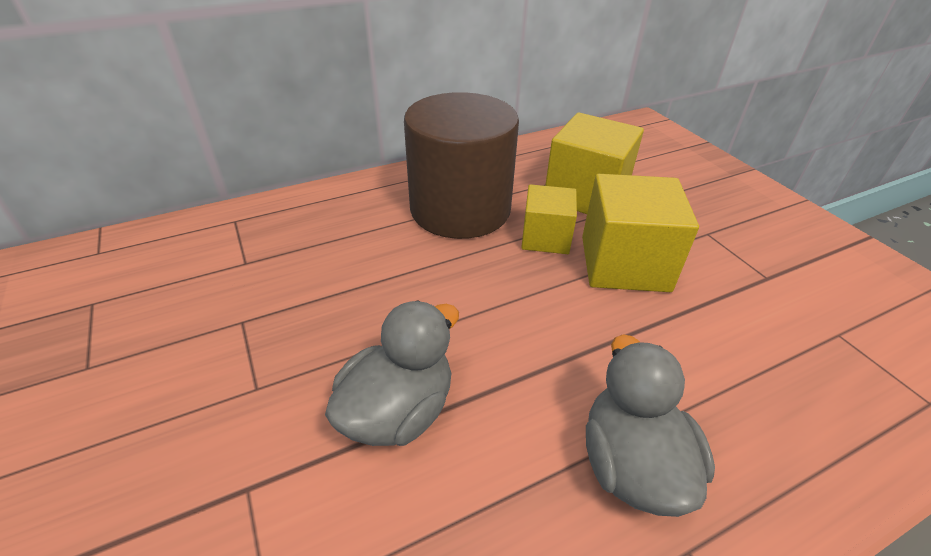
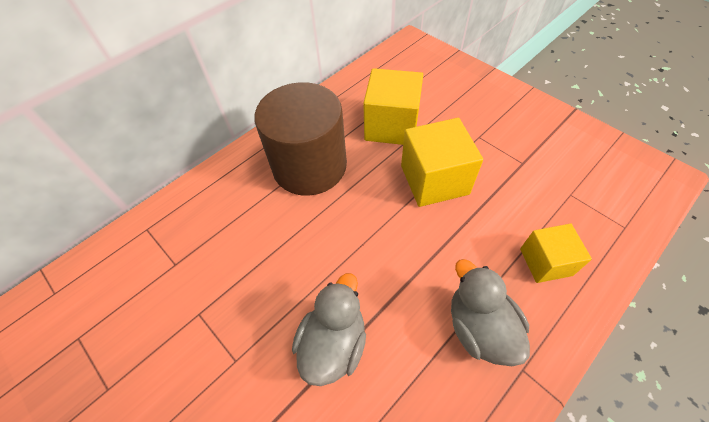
camera: 15 degrees left, 15 degrees up
yellow cube [521,184,577,254] -> yellow cube moved to [520,224,592,283]

